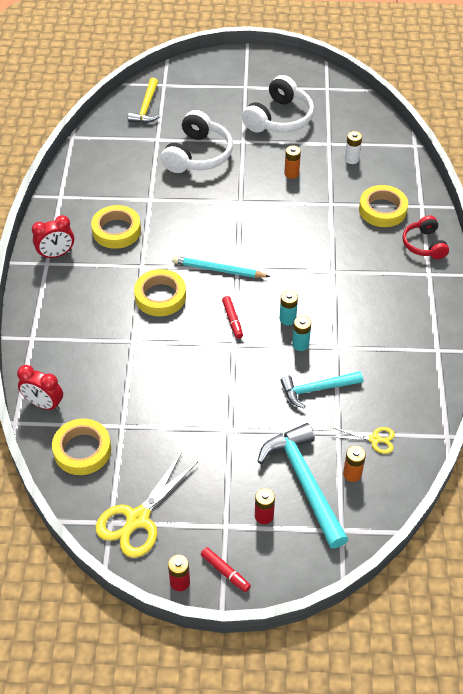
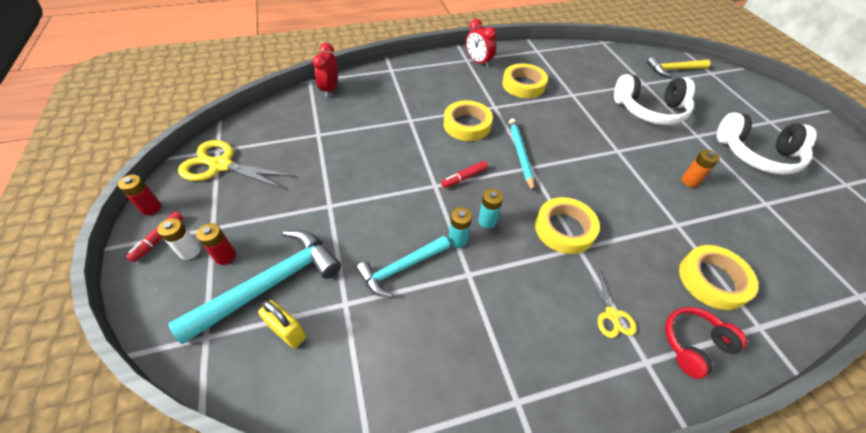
camera: 70 degrees right, 0 degrees up
yellow tape [52,419,111,475] -> yellow tape moved to [535,197,600,254]
turquoise hammer [280,371,363,408] -> turquoise hammer turned 90 degrees counterclockwise [356,236,450,297]
yellow scissors [332,427,395,454] -> yellow scissors moved to [587,270,637,338]
orange battery [343,446,366,482] -> yellow padlock [258,300,306,349]
white battery [345,131,362,164] -> white battery moved to [157,218,201,260]

